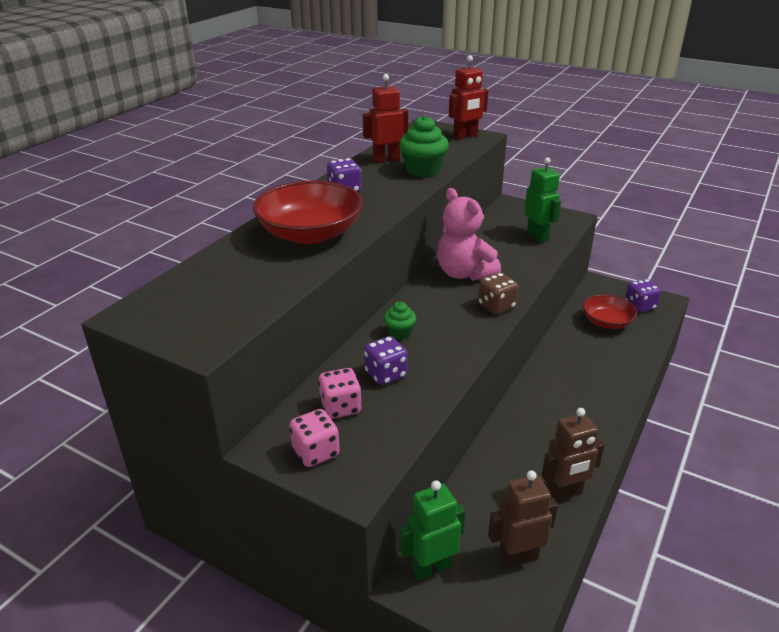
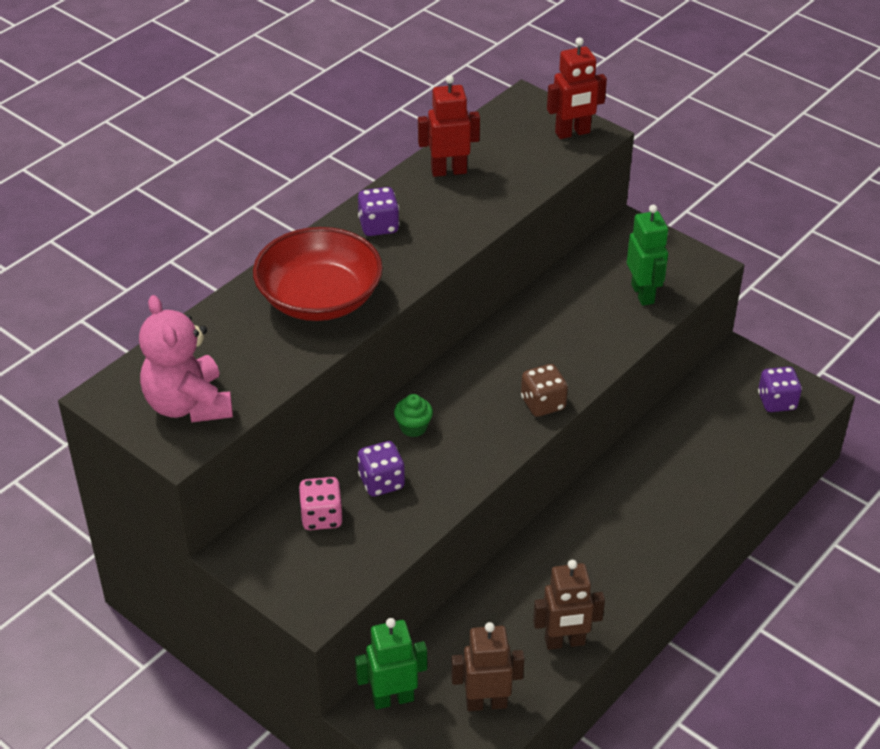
camera: 10 degrees right, 10 degrees up
pink dice [289,409,340,467] -> none
green cupcake [399,115,449,178] -> none
pink teddy bear [437,188,501,281] -> pink teddy bear moved to [139,295,233,423]
red bowl [583,294,637,329] -> none

